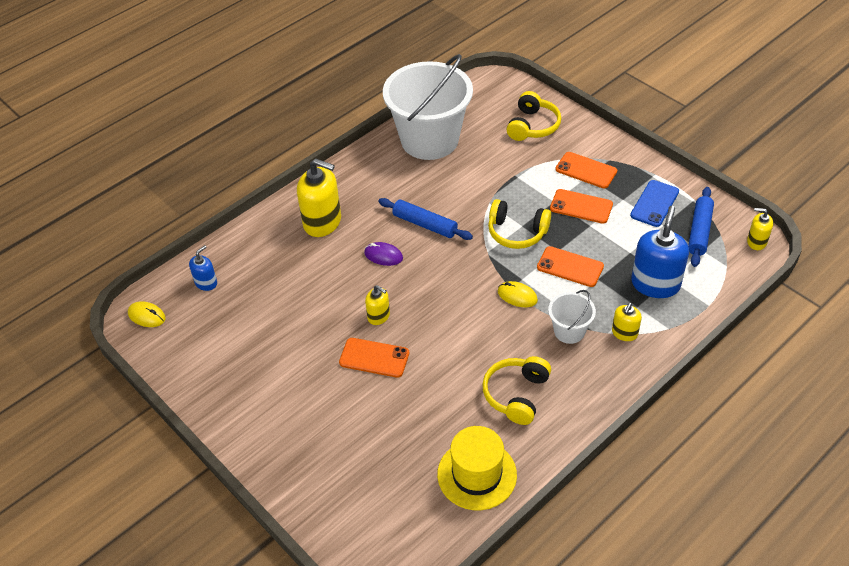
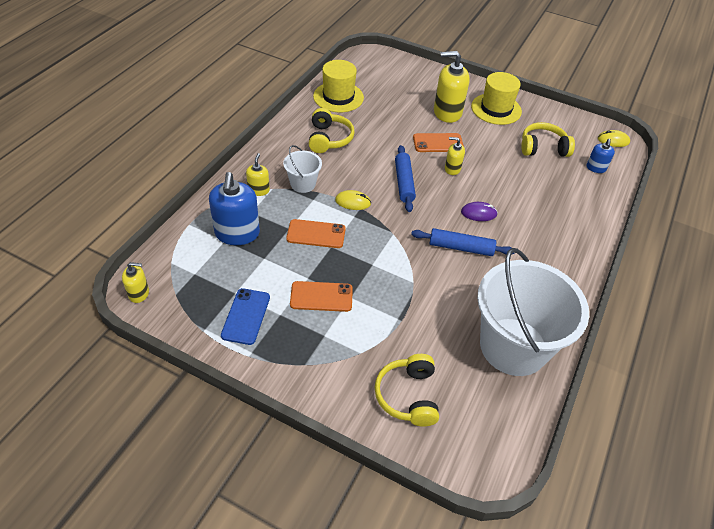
camera: 155 degrees right, 0 degrees up
yellow soap dispenser [297,159,341,237] -> yellow soap dispenser moved to [434,51,470,123]
yellow headphones [488,199,551,249] -> yellow headphones moved to [521,122,575,157]
orange phone [555,152,617,188] -> none
blue rolling pin [688,187,714,267] -> blue rolling pin moved to [395,145,416,212]
none -> yellow hat [471,72,522,125]

